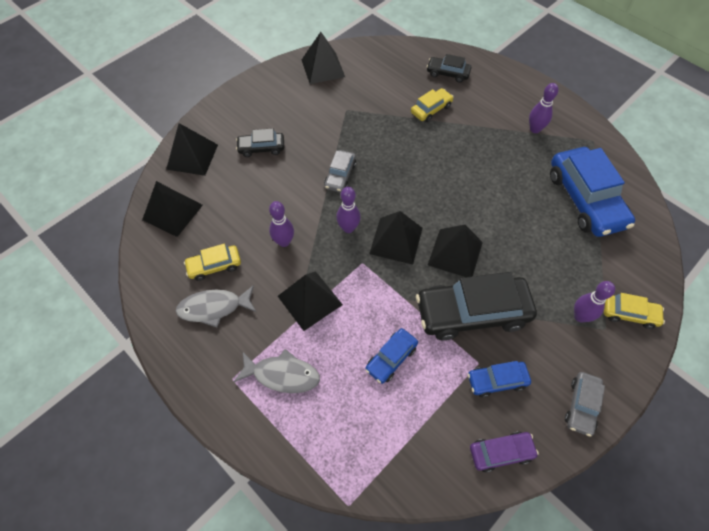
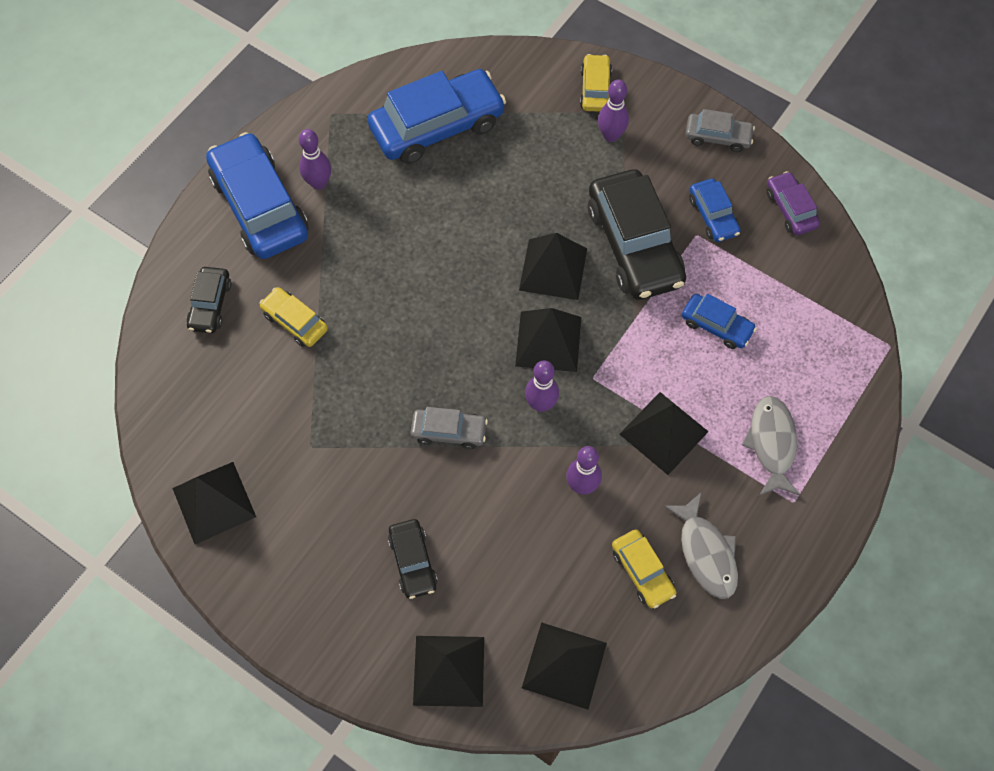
camera: 100 degrees left, 5 degrees up
none -> blue car [206,132,308,259]

